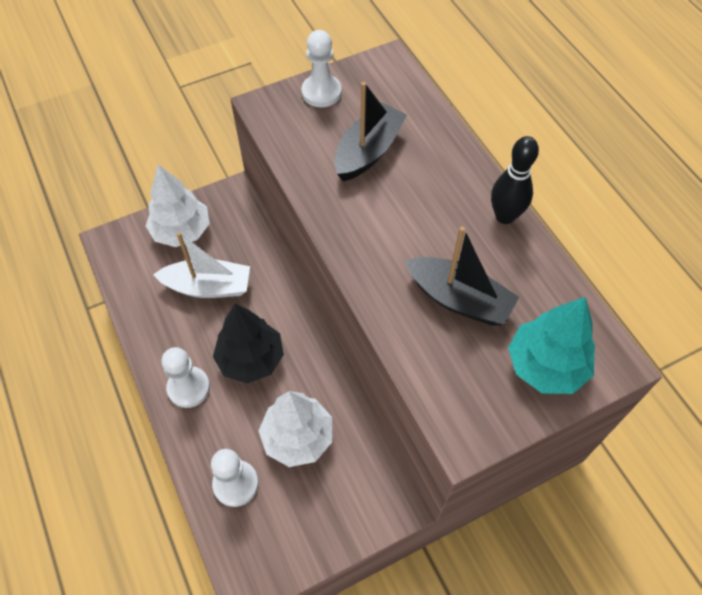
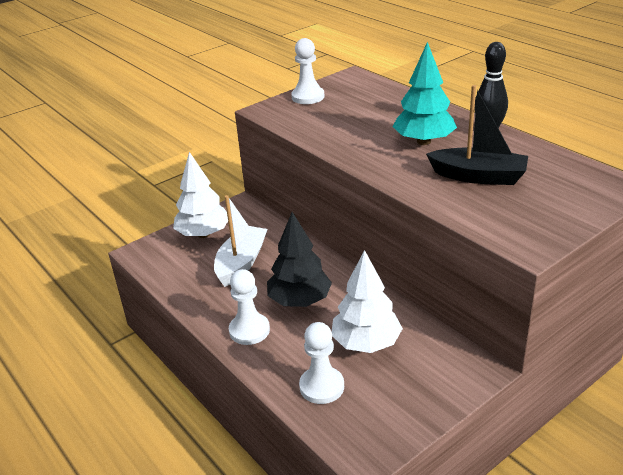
camera: 10 degrees left, 25 degrees down
white boat [153,232,250,298] -> white boat turned 60 degrees counterclockwise [214,195,268,287]
black boat [335,82,407,181] -> none
turquoise tree [508,297,595,394] -> turquoise tree moved to [393,42,457,145]

